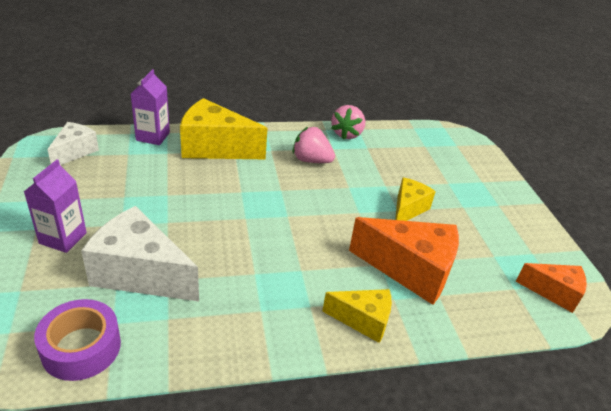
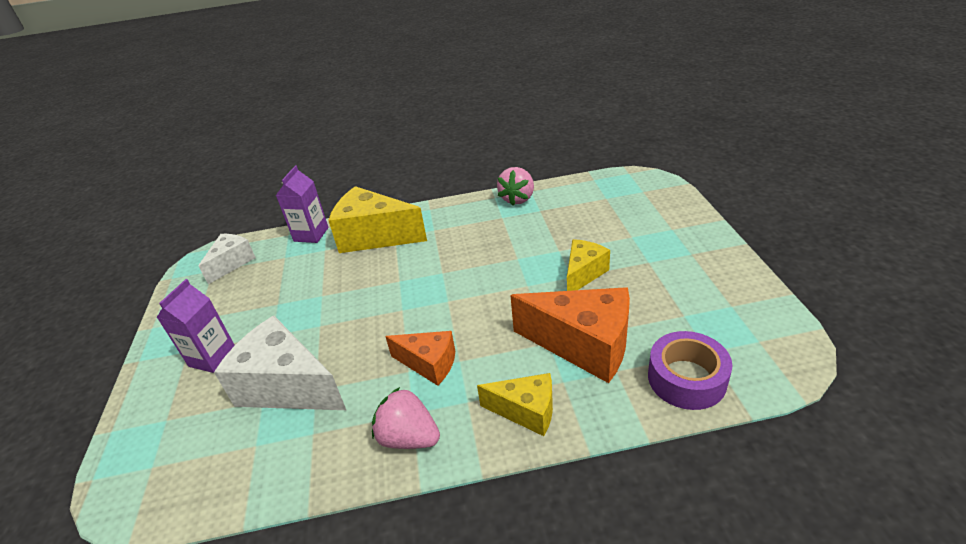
camera: 10 degrees right, 0 degrees up
purple tape [34,299,121,381] -> purple tape moved to [648,331,732,410]
pink strawberry [293,127,335,163] -> pink strawberry moved to [372,387,440,449]
orange cheese [516,263,587,313] -> orange cheese moved to [385,331,455,386]

